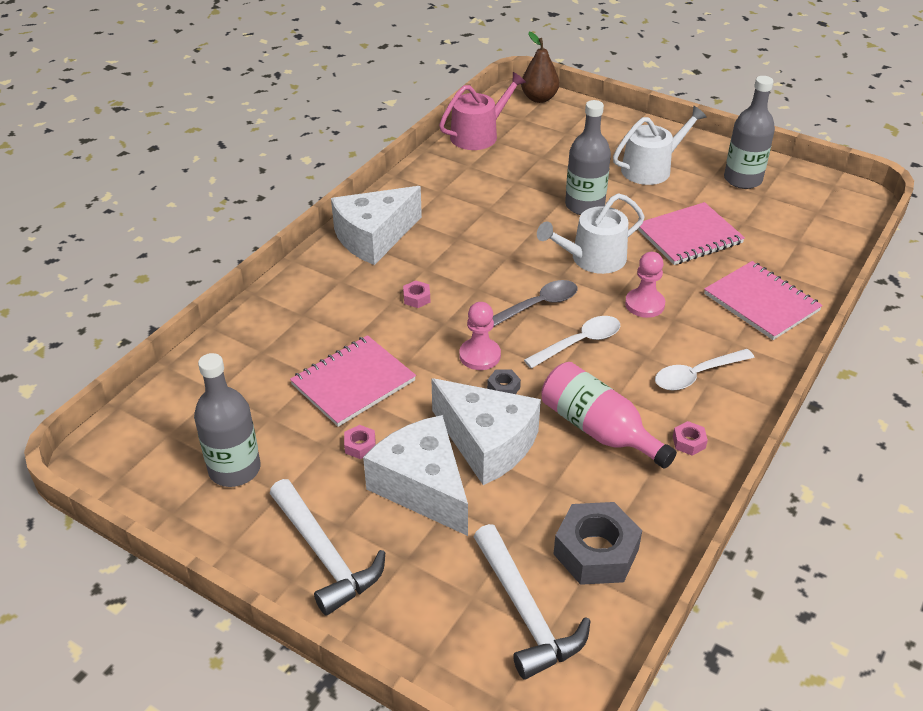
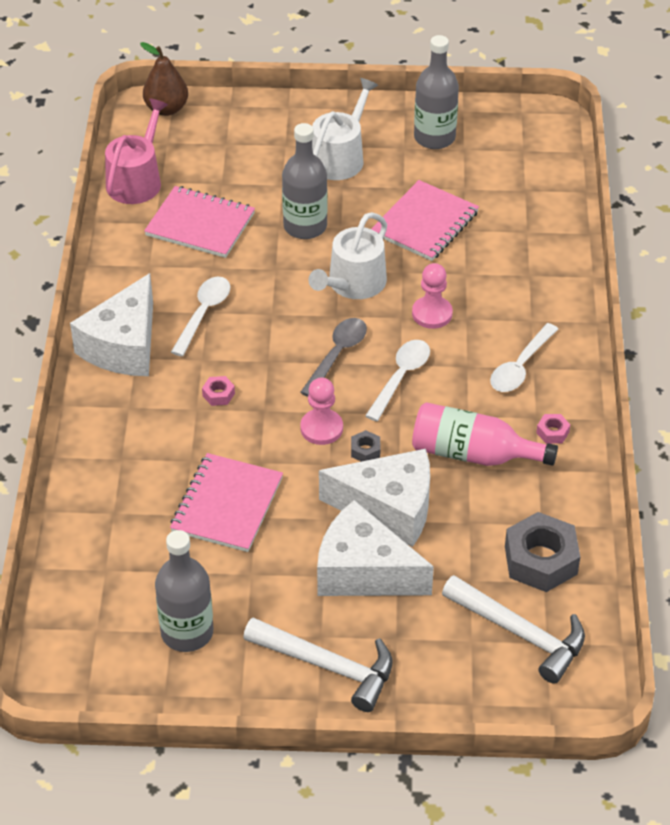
camera: 30 degrees left, 5 degrees up
pink nut [344,425,376,459] -> none
pink notebook [704,261,823,340] -> pink notebook moved to [144,186,255,258]
none -> white spoon [171,277,230,357]

